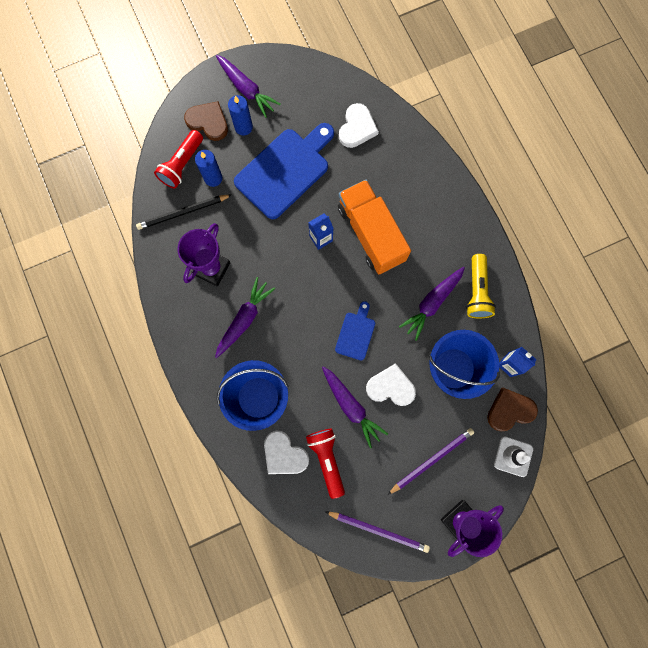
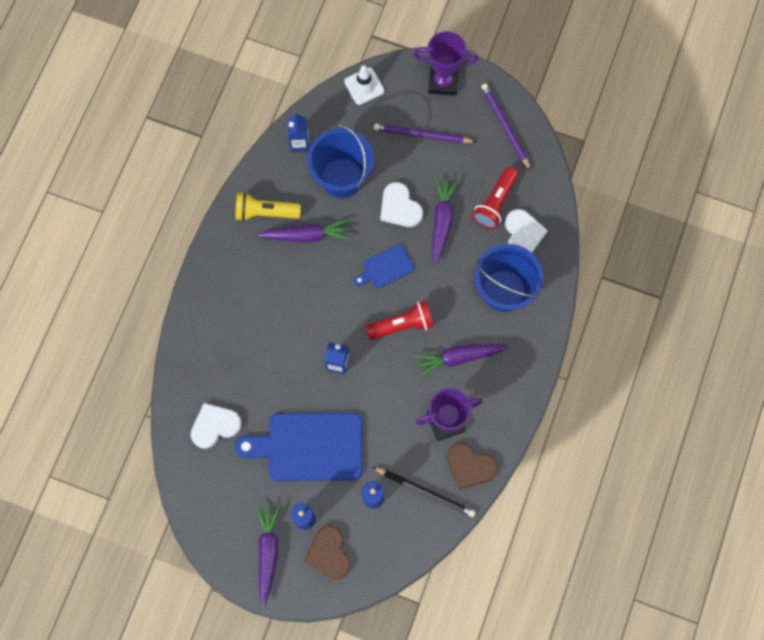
camera: 135 degrees left, 5 degrees down
red flashlight [154,130,203,188] -> red flashlight moved to [365,301,434,340]
orange truck [338,180,411,274] -> none
yellow flashlight [466,254,496,318] -> yellow flashlight turned 135 degrees counterclockwise [235,192,301,222]
brown heart [487,388,538,431] -> brown heart moved to [447,443,498,489]

